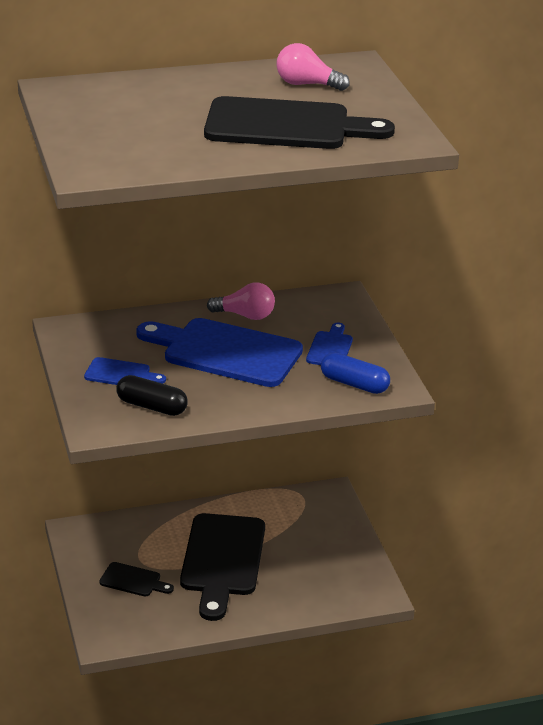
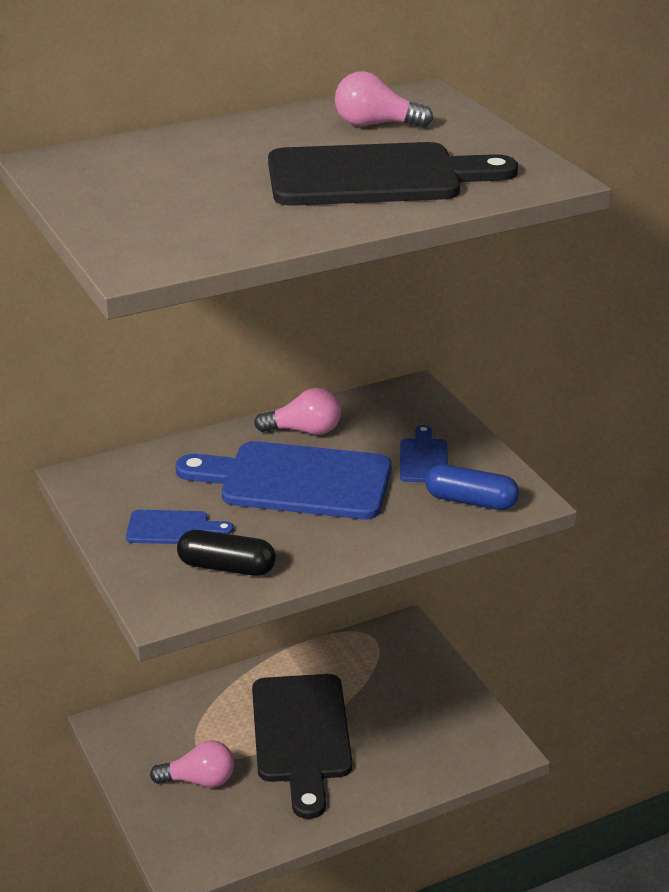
camera: 10 degrees left, 0 degrees up
black cutting board [99,562,174,597] -> pink light bulb [150,740,234,787]

